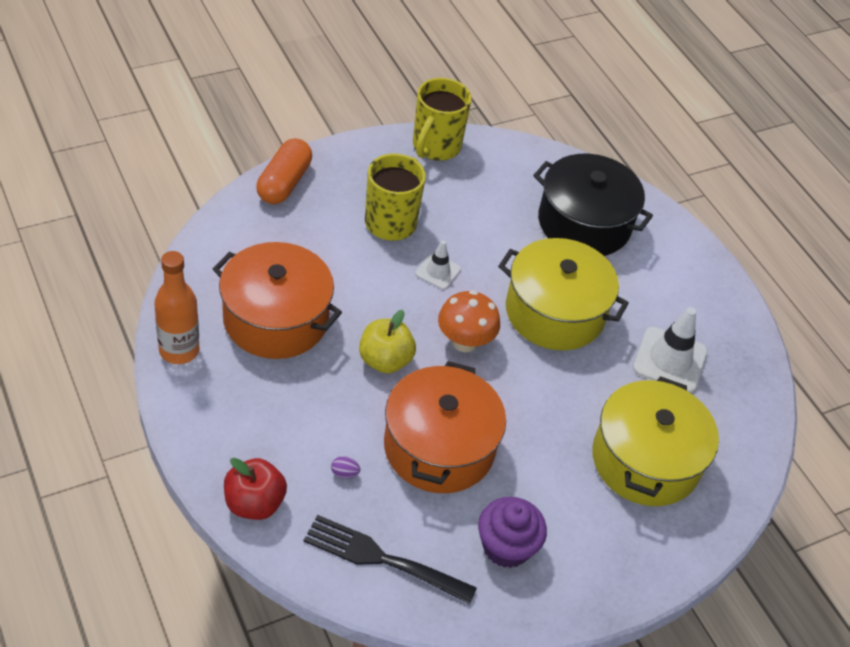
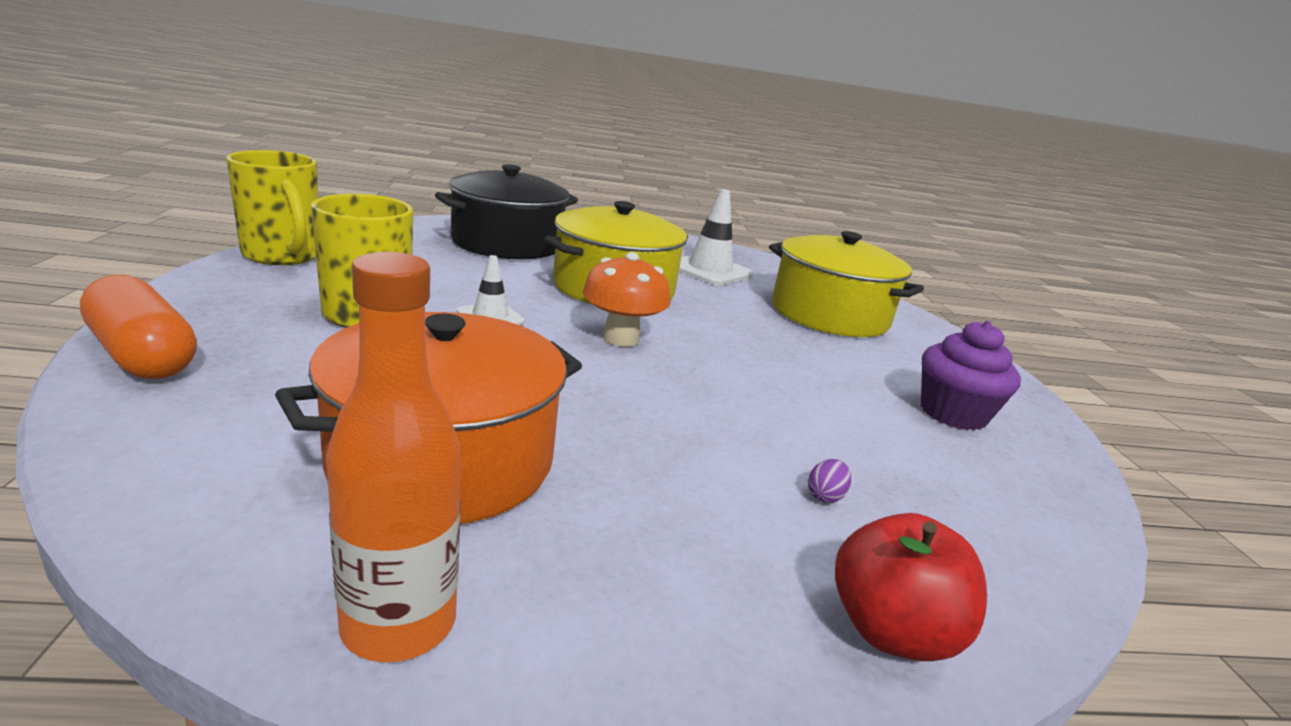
camera: 65 degrees left, 25 degrees down
black fork [303,515,477,604] -> none
yellow apple [359,310,416,373] -> none
orange pot [384,361,506,493] -> none

